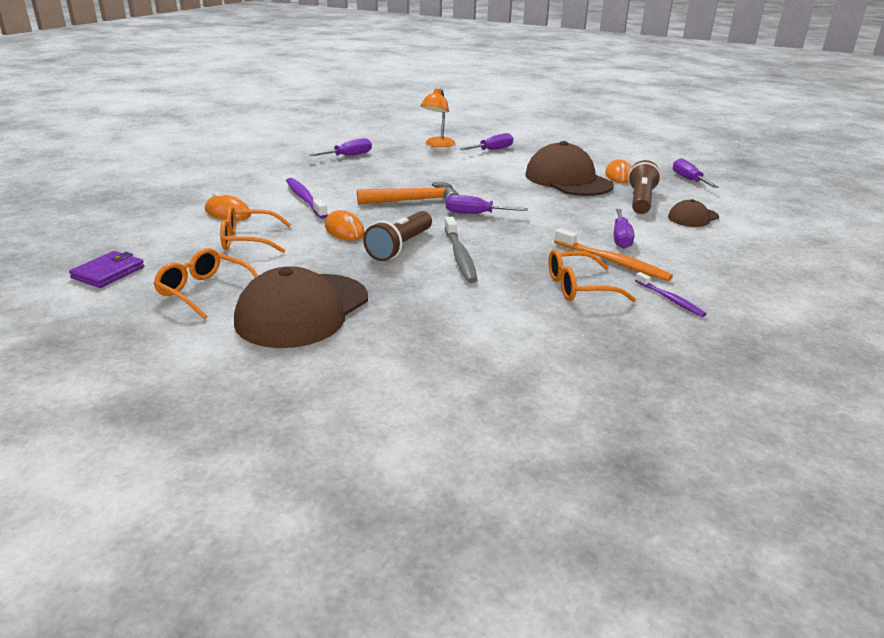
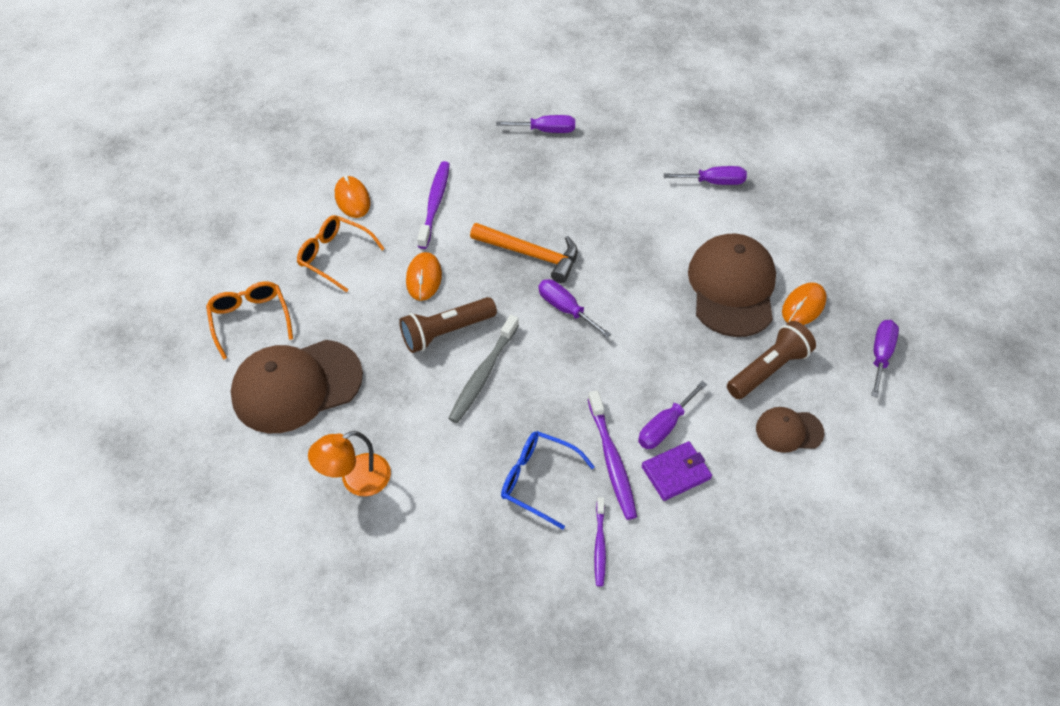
camera: 35 degrees right, 25 degrees up
purple wallet [69,251,144,288] -> purple wallet moved to [642,441,712,501]
orange lamp [421,88,455,147] -> orange lamp moved to [308,431,391,496]
orange glasses [548,249,636,302] -> blue glasses [501,431,595,529]
orange toothbrush [554,228,673,281] -> purple toothbrush [588,390,637,520]

